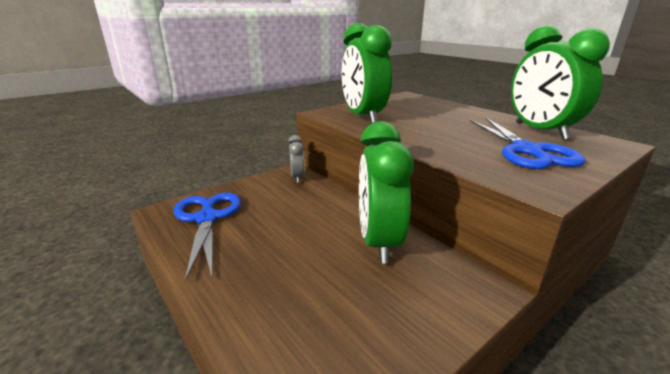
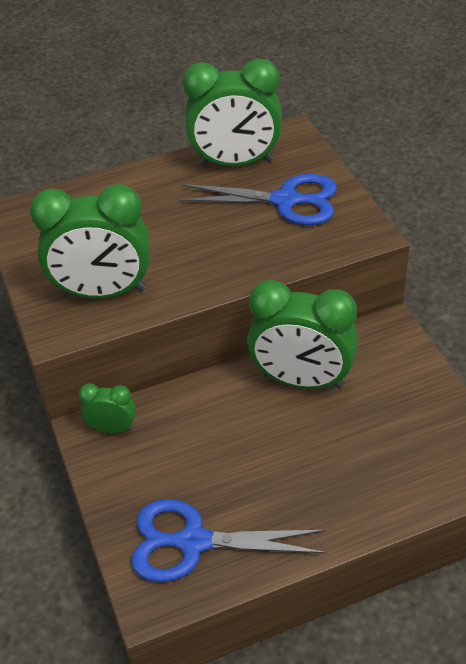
camera: 70 degrees left, 20 degrees up
grey clock [288,135,305,183] -> green clock [79,383,136,433]

